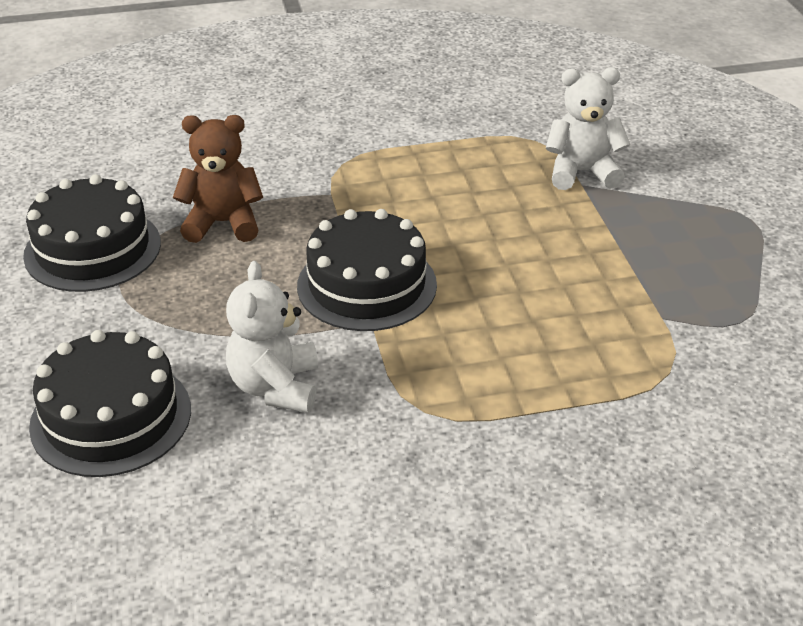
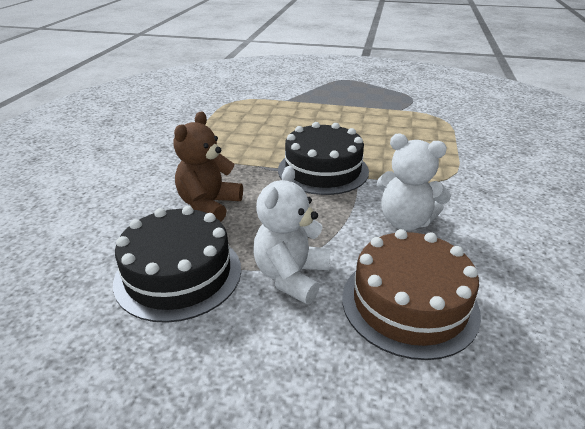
camera: 65 degrees left, 5 degrees down
black cake [29,330,191,477] -> brown cake [342,229,481,360]
white teddy bear [546,67,630,190] -> white teddy bear moved to [253,166,330,304]

